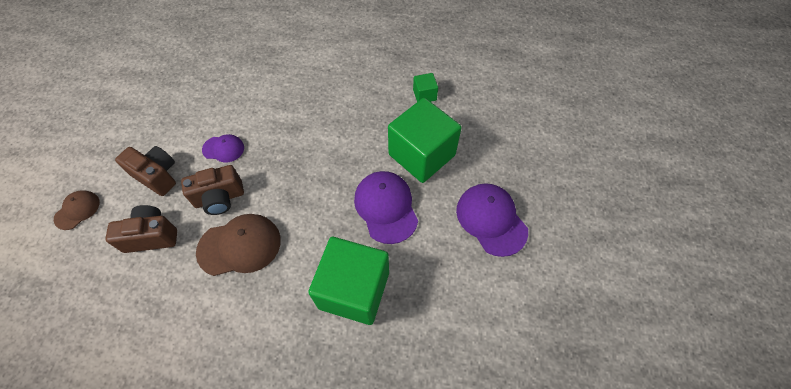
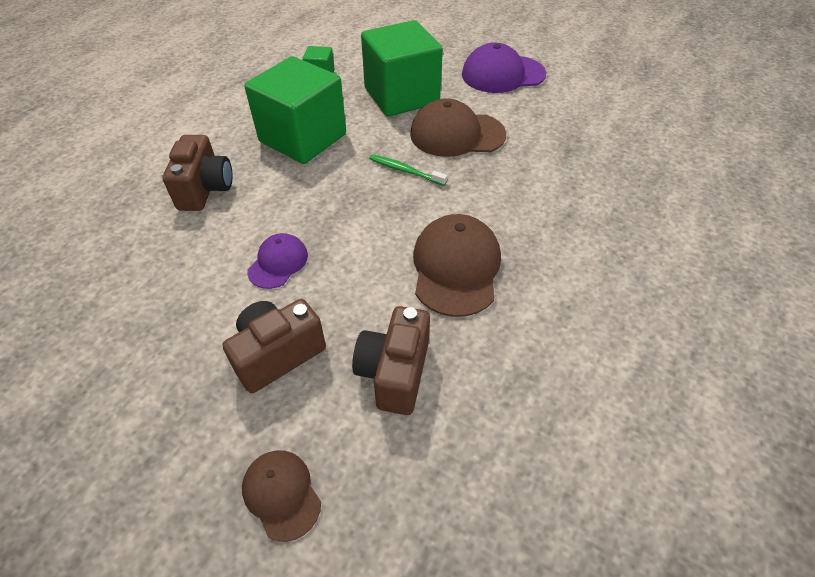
camera: 70 degrees left, 10 degrees down
brown camera [181,165,244,215] -> brown camera moved to [162,135,233,211]
green cube [308,237,389,325] -> green cube moved to [244,56,346,164]
purple cap [354,171,418,244] -> brown cap [410,98,506,157]
none -> green toothbrush [369,154,447,186]

